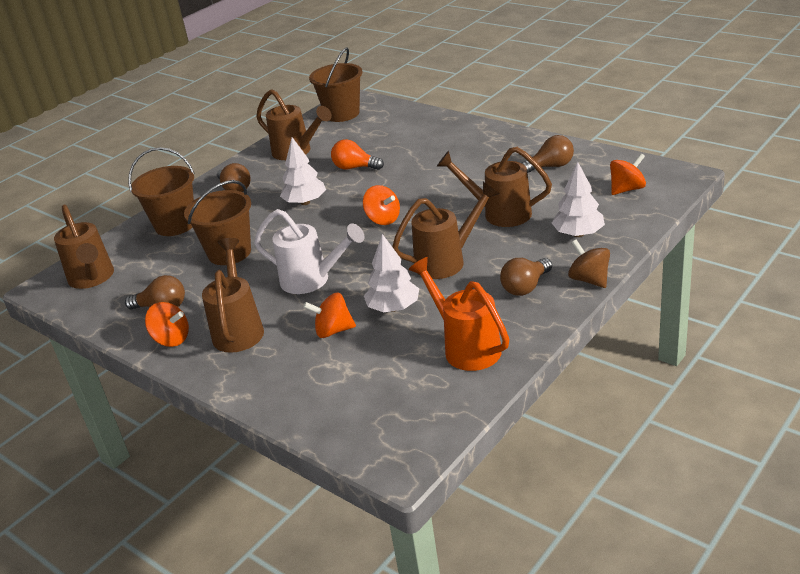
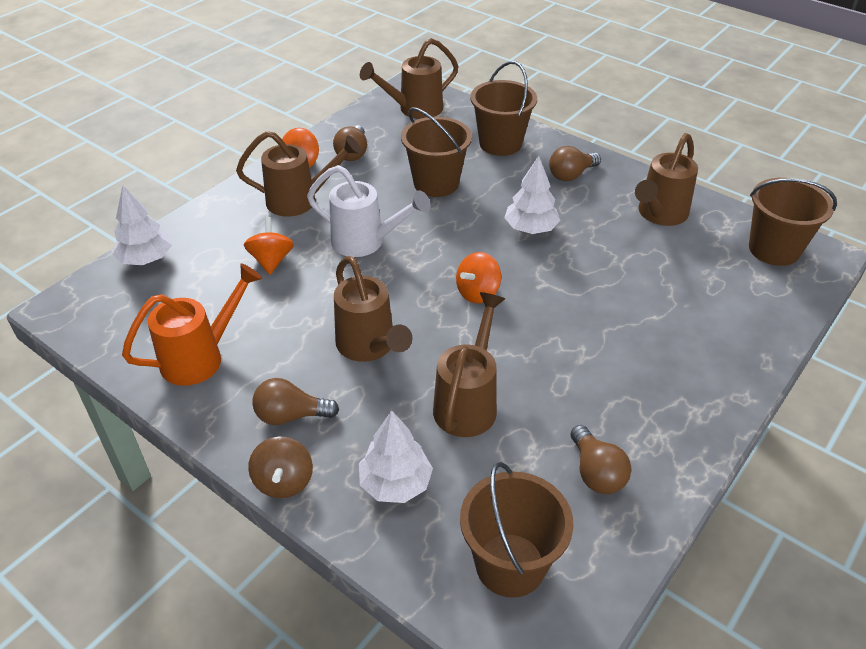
camera: 85 degrees right, 10 degrees up
white watering can [254,209,364,294] -> white watering can turned 90 degrees counterclockwise [307,165,431,257]
orange light bulb [331,139,384,170] -> none
white tree [364,234,419,312] -> white tree moved to [112,185,172,265]
brown light bulb [500,258,552,296] -> brown light bulb turned 45 degrees counterclockwise [253,378,339,425]
brown spinning top [568,240,610,288] -> brown spinning top turned 120 degrees clockwise [248,437,313,498]
orange spinning top [610,154,646,195] -> brown bucket [460,462,574,598]

